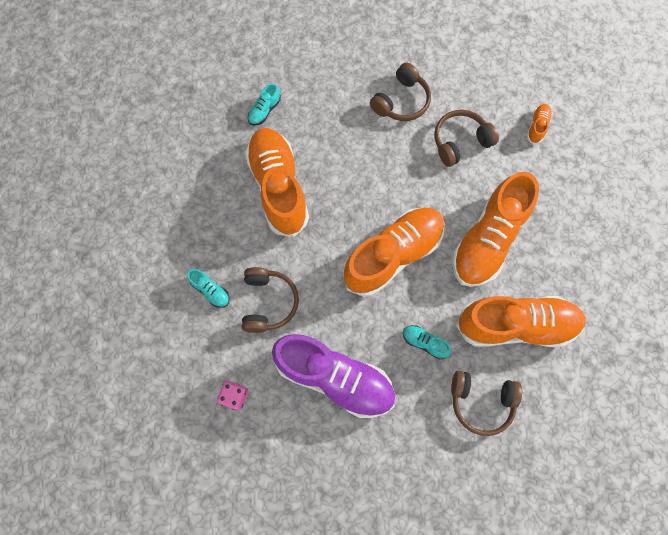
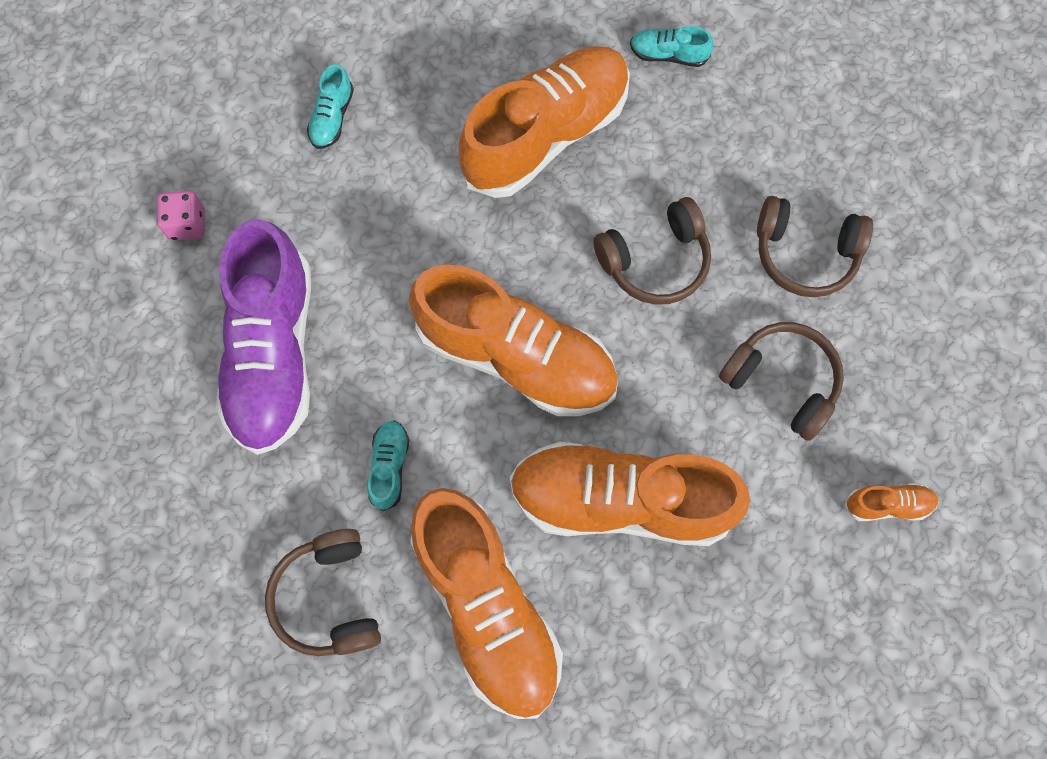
camera: 65 degrees right, 0 degrees up
brown headphones [242,267,299,333] -> brown headphones moved to [593,197,711,305]

